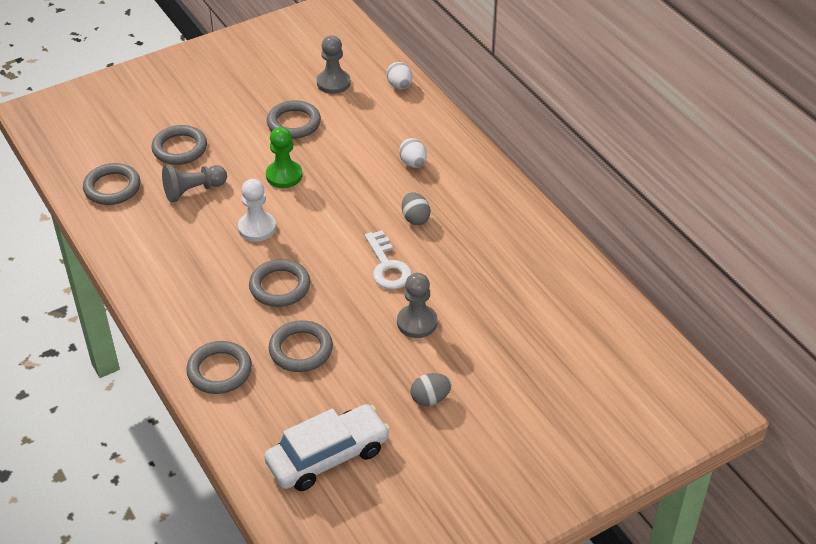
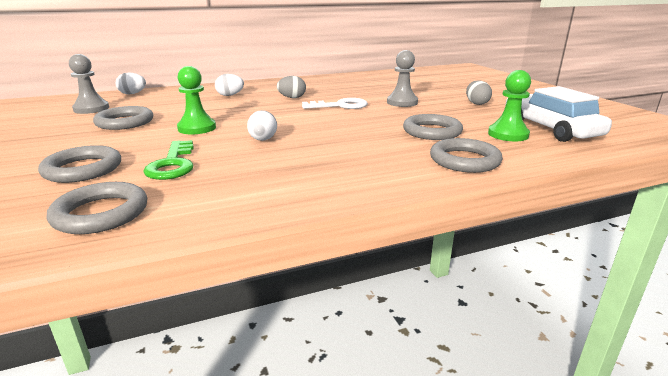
camera: 80 degrees left, 20 degrees down
grey pawn [162,165,227,202] -> green key [143,140,194,180]
white pawn [238,179,276,242] -> white egg [247,110,277,141]
grey ring [249,259,310,307] -> none
none -> green pawn [488,70,531,141]

